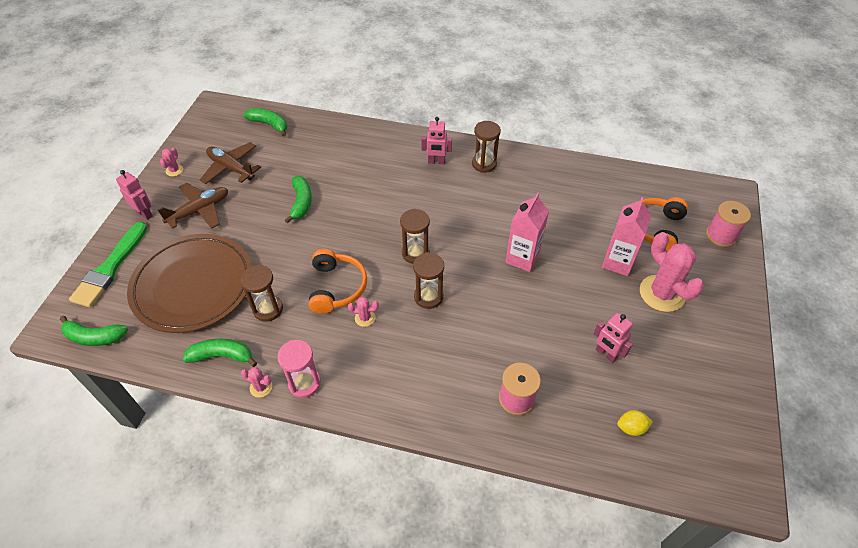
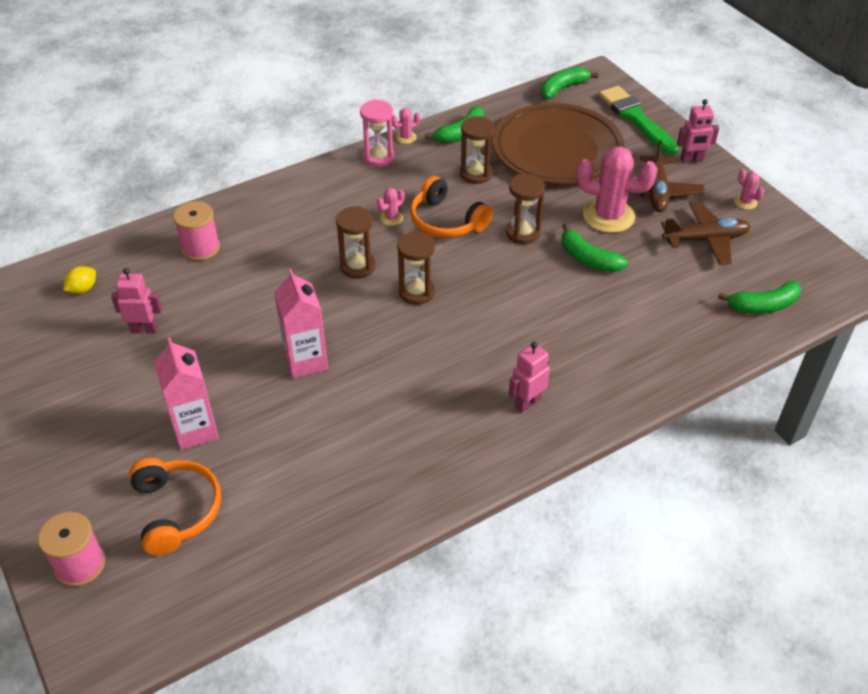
camera: 135 degrees right, 5 degrees down
brown hourglass [472,121,501,173] -> brown hourglass moved to [506,174,545,244]
pink cactus [640,232,704,312] -> pink cactus moved to [576,146,658,233]

